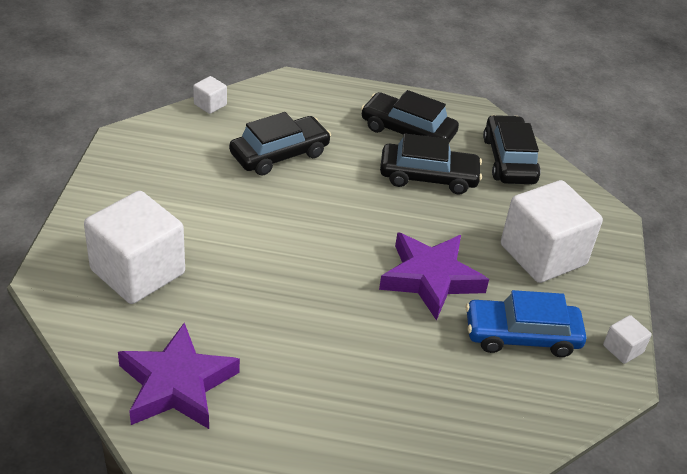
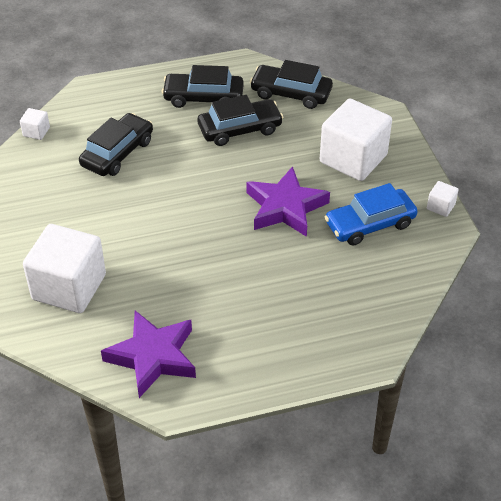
camera: 20 degrees left, 5 degrees up
black car [483,115,541,184] -> black car turned 45 degrees counterclockwise [250,60,333,109]

